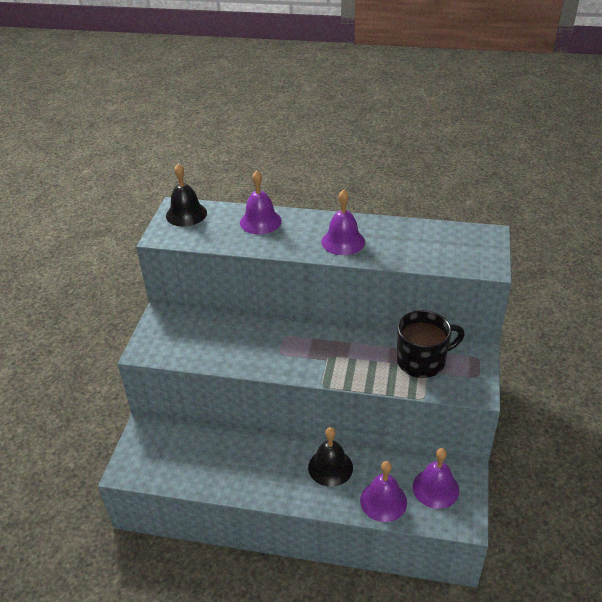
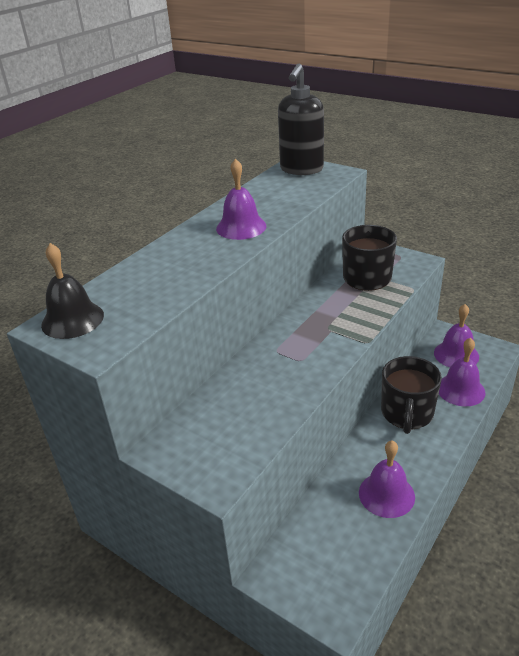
camera: 65 degrees left, 5 degrees down
purple bell [240,170,282,234] -> purple bell moved to [359,440,415,518]
black bell [308,427,353,487] -> black mug [381,356,442,434]
none -> black soap dispenser [278,64,324,175]

